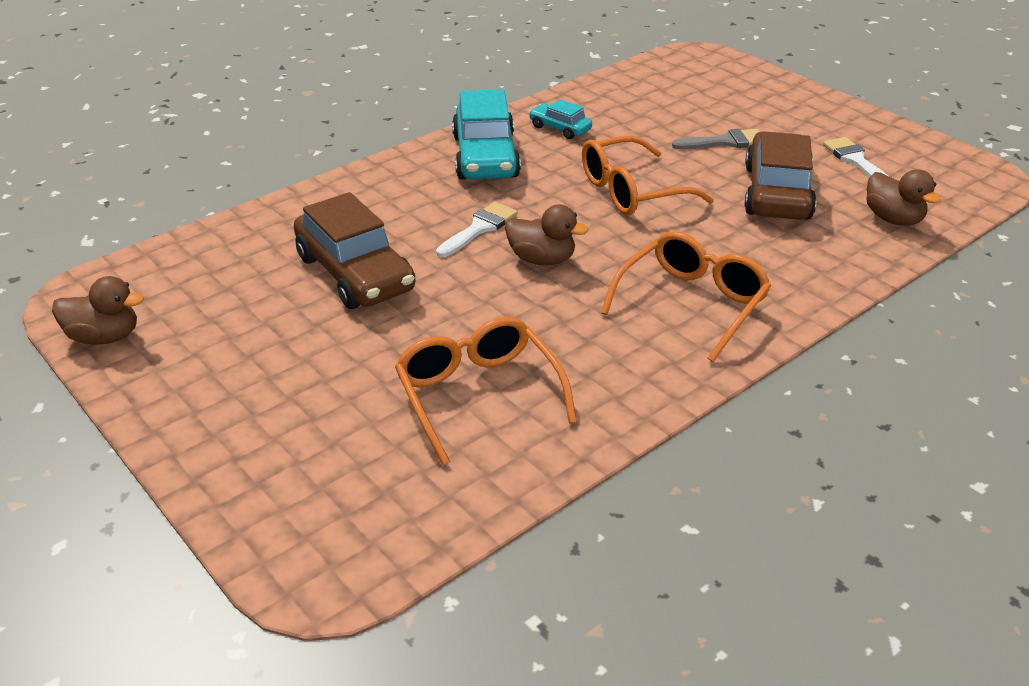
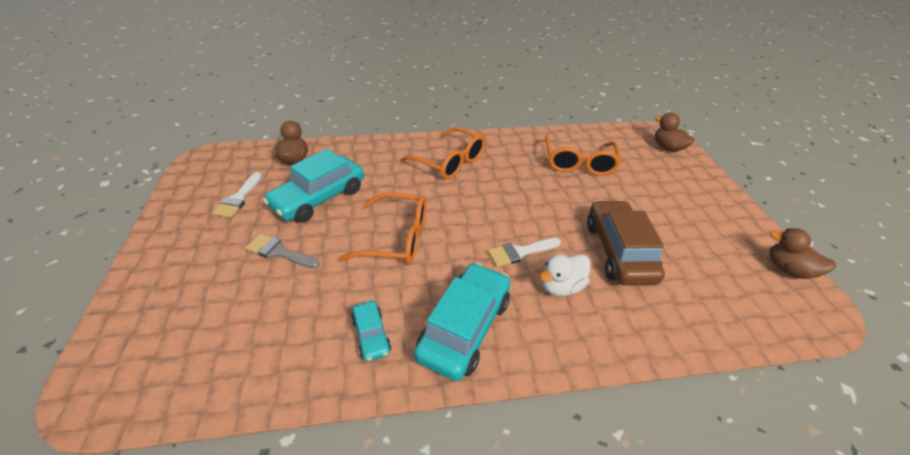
camera: 150 degrees left, 5 degrees up
brown duck [505,204,588,265] -> brown duck moved to [655,113,694,152]
orange glasses [601,231,771,362] -> orange glasses turned 120 degrees counterclockwise [400,127,485,179]
brown car [744,131,817,220] -> turquoise car [263,149,364,223]
none -> white duck [540,254,591,296]

